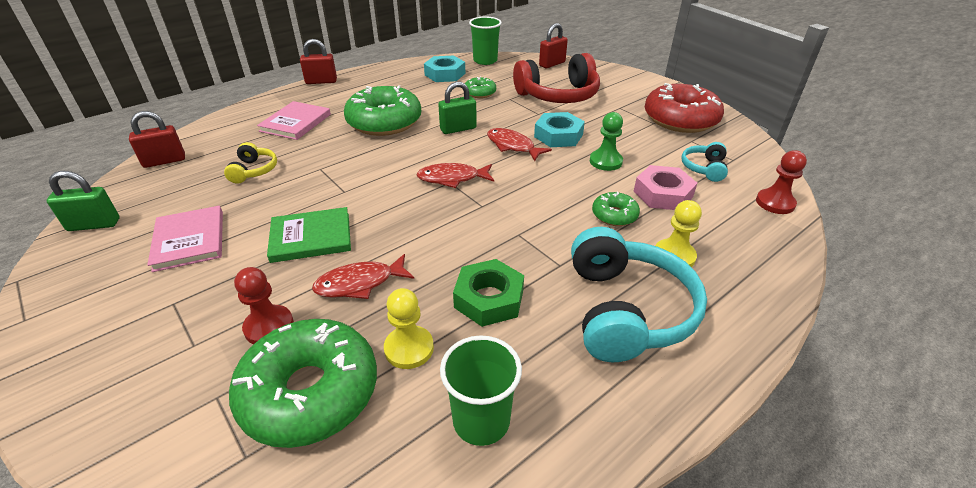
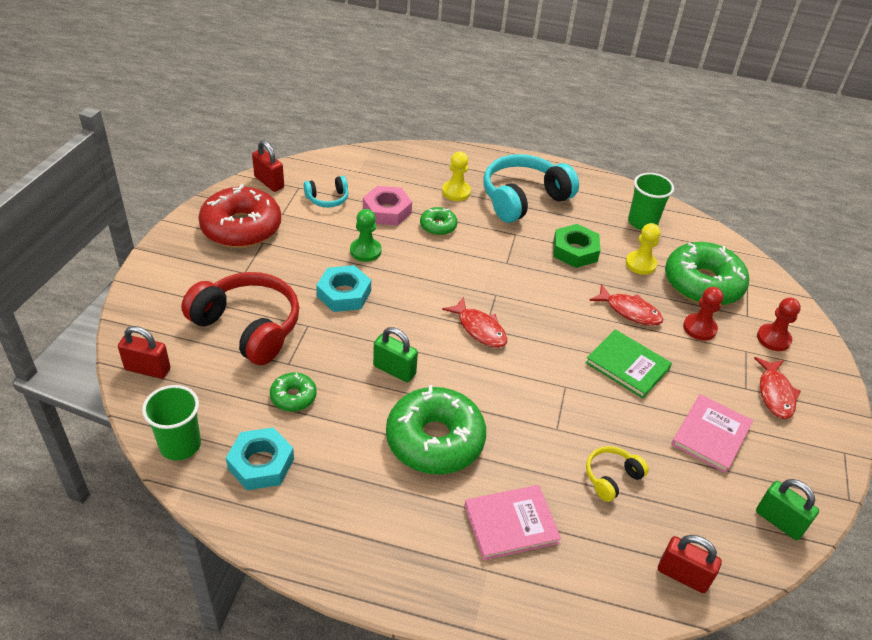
camera: 130 degrees left, 5 degrees up
red padlock [300,39,337,84] -> red padlock moved to [252,140,284,192]
red fish [487,128,552,161] -> red fish moved to [754,357,801,419]
red pawn [756,150,807,214] -> red pawn moved to [757,297,801,351]

